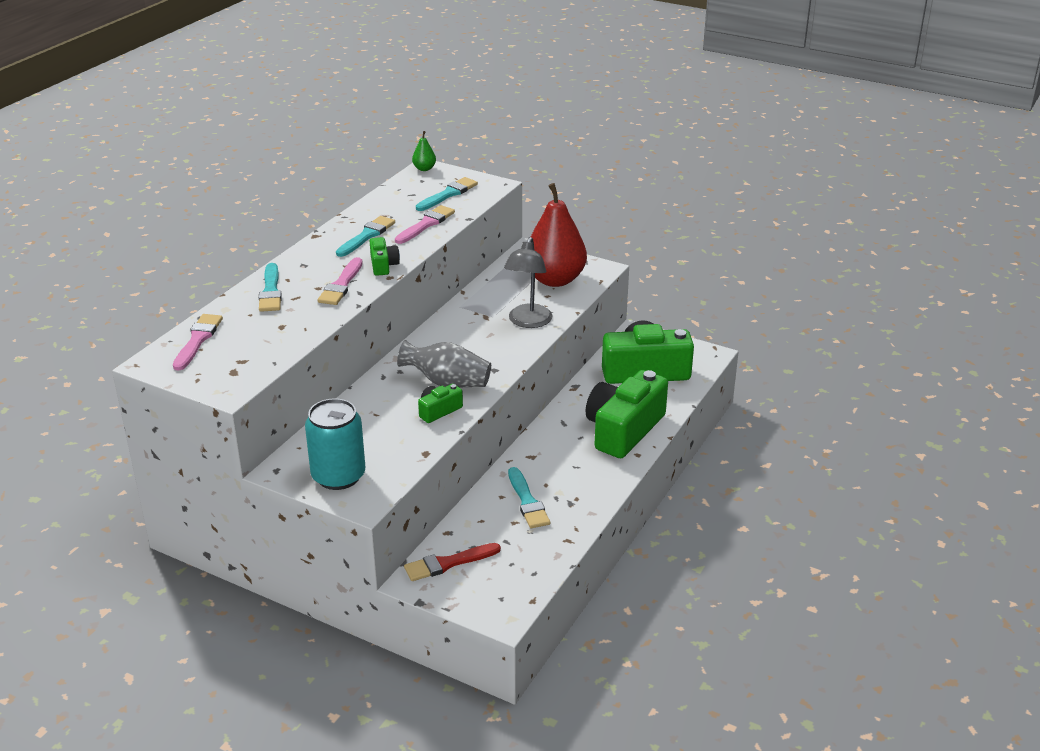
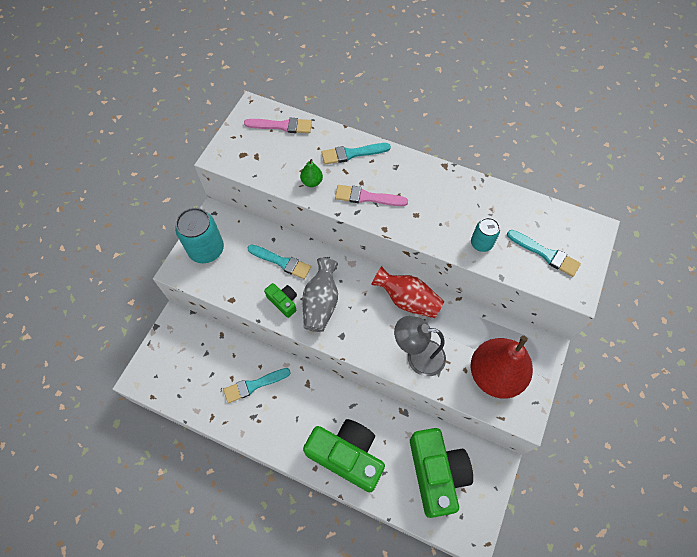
camera: 85 degrees right, 30 degrees up
turquoise brush [336,216,395,257] -> turquoise brush moved to [248,244,311,279]
green camera [370,237,400,276] -> none
pink brush [395,205,455,244] -> turquoise can [471,218,500,252]
red brush [404,543,501,581] -> none
green pear [412,131,436,171] -> green pear moved to [300,159,323,187]
none -> red vase [371,266,444,318]

